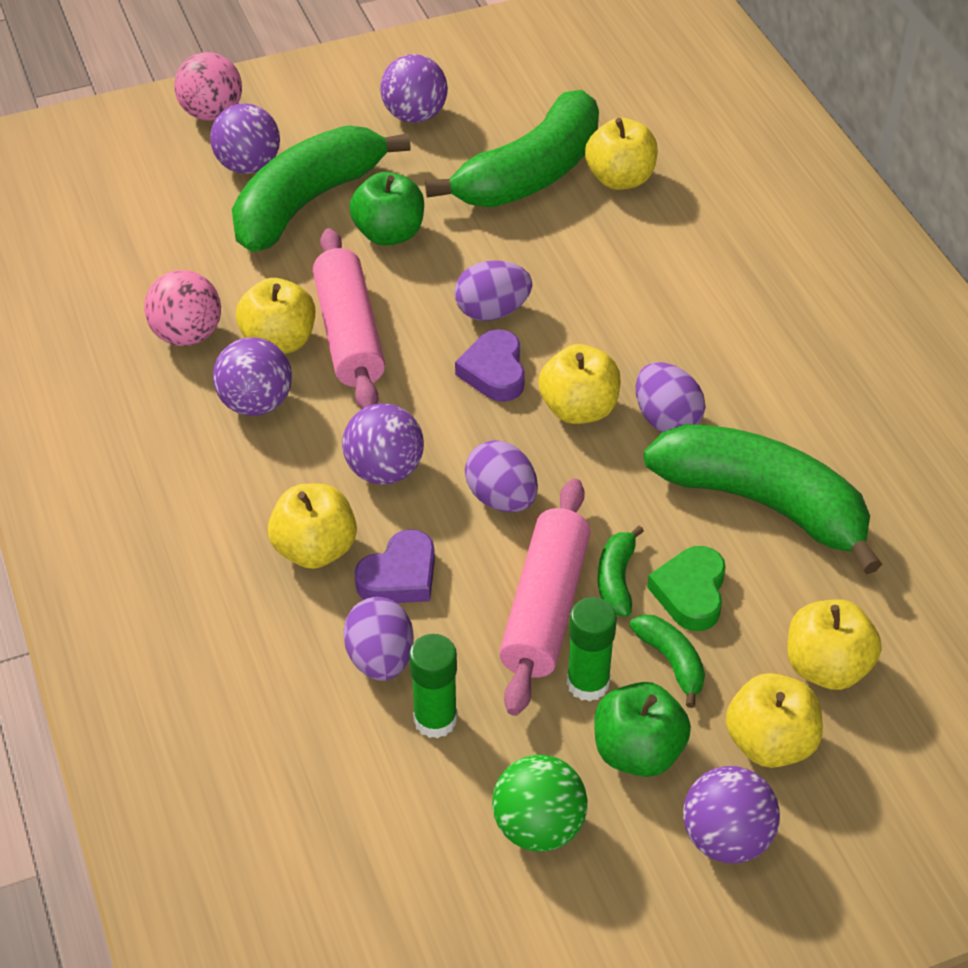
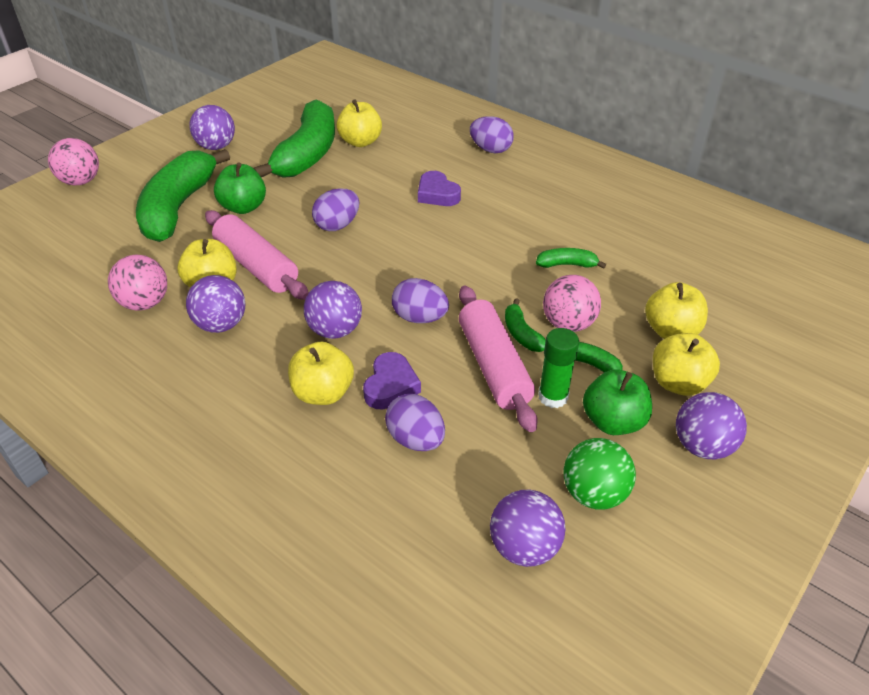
camera: 30 degrees left, 5 degrees down
purple ball [210,103,280,174] -> purple ball moved to [490,490,566,567]
green glue stick [409,634,457,738] -> none
purple heart [455,329,525,402] -> purple heart moved to [418,171,461,206]
yellow apple [538,344,621,424] -> none
purple egg [636,362,705,432] -> purple egg moved to [470,116,514,153]
green banana [643,424,882,575] -> green banana [536,248,606,268], size x0.42
green heart [647,546,726,631] -> pink ball [543,275,601,332]

